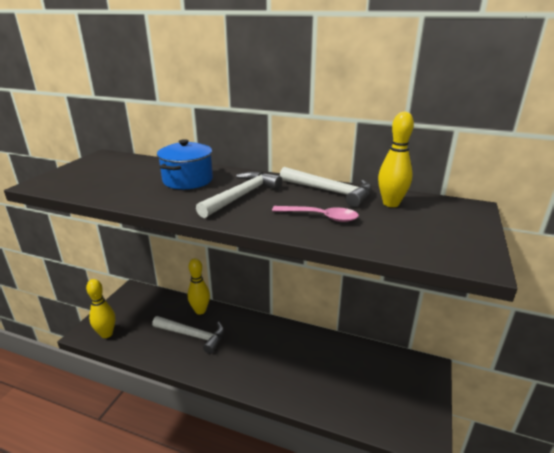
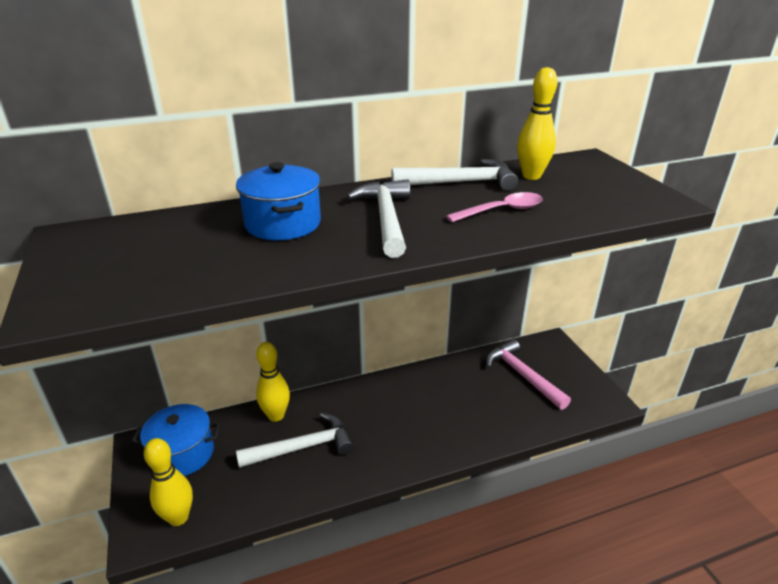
camera: 40 degrees left, 5 degrees up
none -> blue pot [132,404,220,476]
none -> pink hammer [486,339,571,410]

